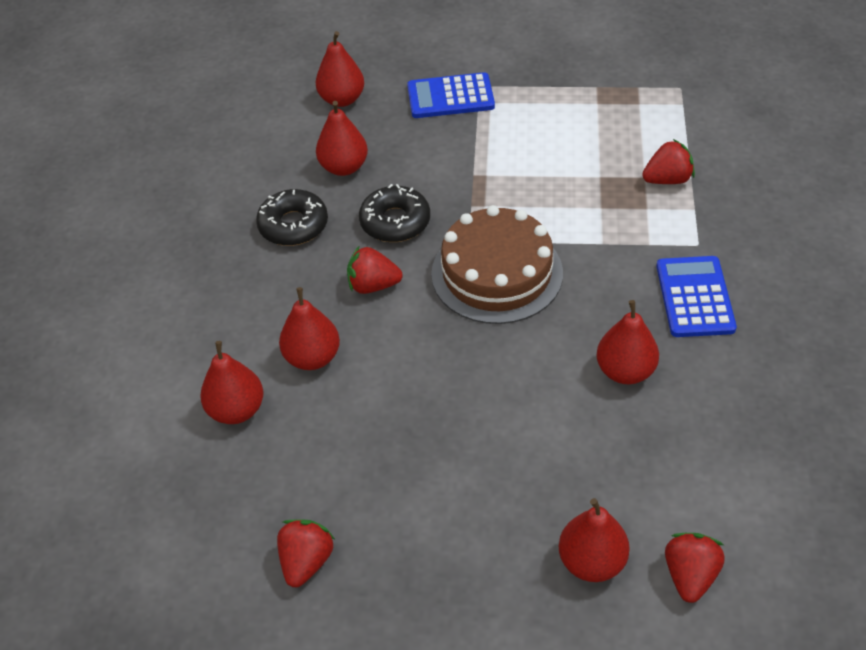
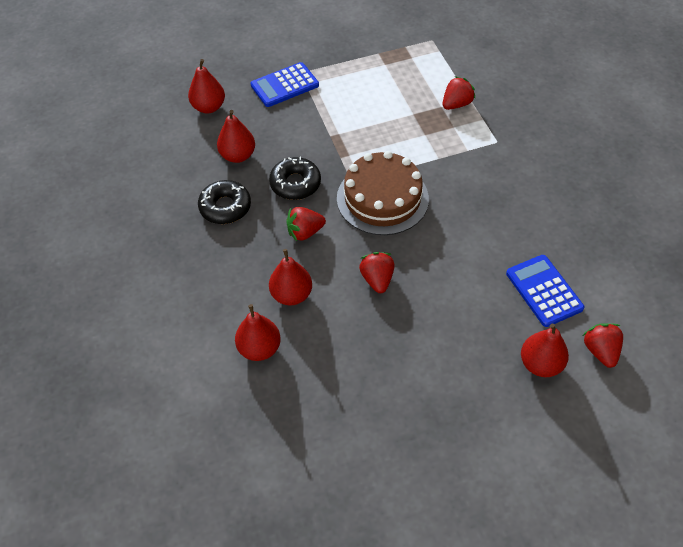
camera: 25 degrees left, 5 degrees up
red strawberry [277,519,335,587] -> red strawberry moved to [359,252,395,293]
red pear [596,300,659,384] -> none
blue calculator [656,256,737,337] -> blue calculator moved to [506,255,584,327]

